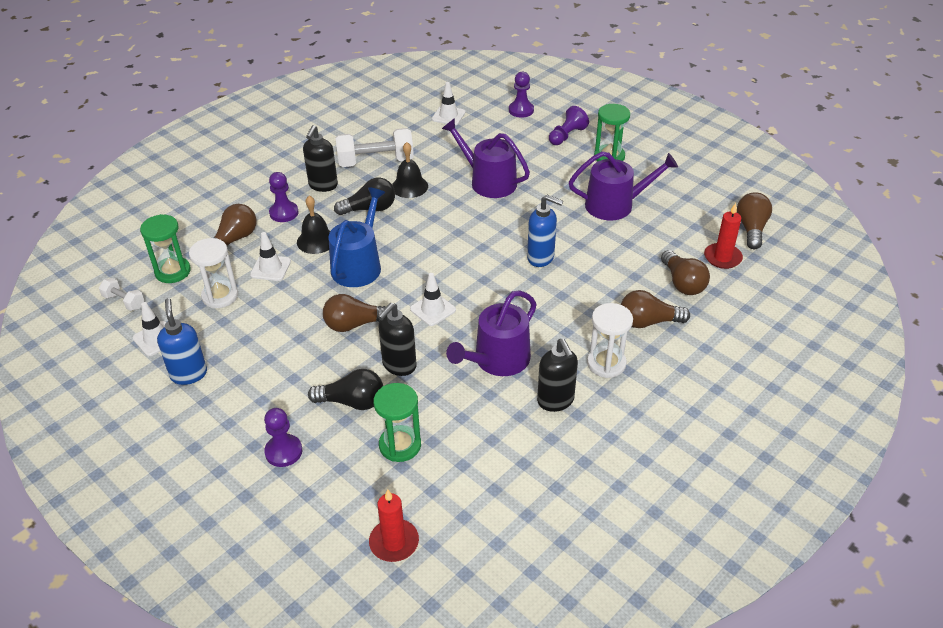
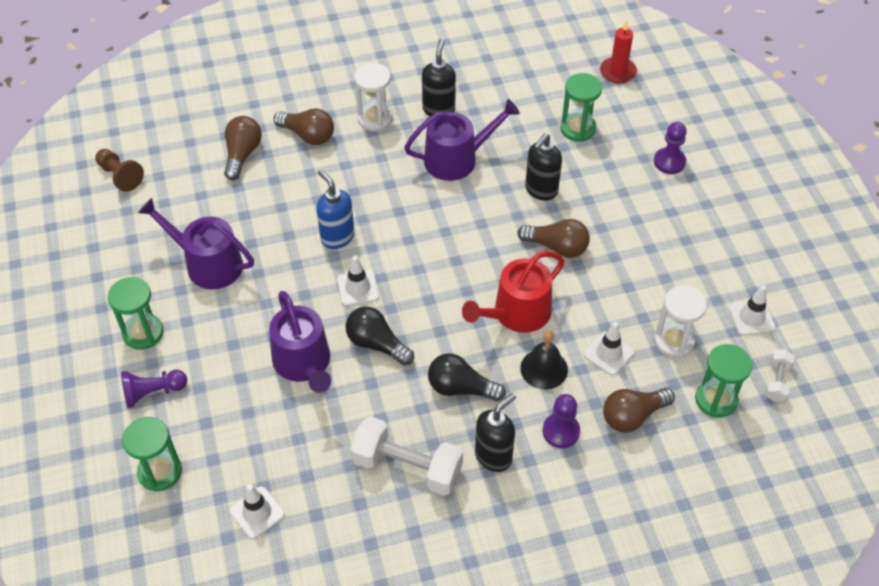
camera: 150 degrees left, 10 degrees up
white dumbbell [99,278,144,311] -> white dumbbell turned 45 degrees clockwise [765,349,795,402]
blue soap dispenser [157,298,207,385] -> none
black light bulb [308,369,383,410] -> black light bulb moved to [346,307,414,366]
blue watering can [328,187,385,287] -> red watering can [462,251,565,333]
black soap dispenser [378,303,416,376] -> black soap dispenser turned 150 degrees clockwise [525,134,562,201]
black bell [392,142,428,198] -> none
white traffic cone [410,273,456,326] -> white traffic cone moved to [337,256,379,306]
purple pawn [509,72,534,118] -> green hourglass [122,417,182,491]
red candle [704,203,743,269] -> none
brown light bulb [737,192,772,249] -> brown pawn [95,149,144,192]

